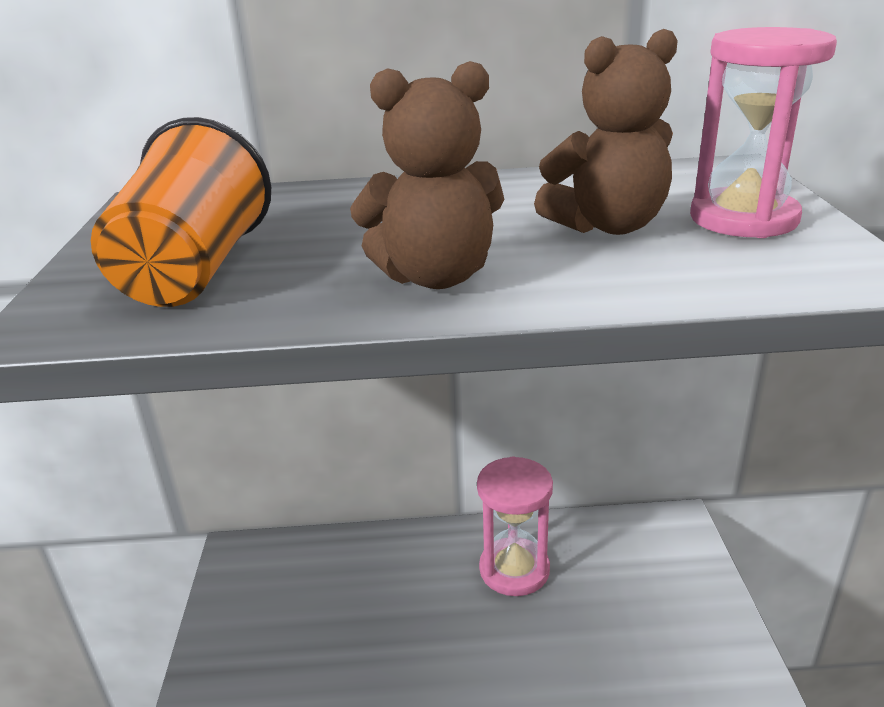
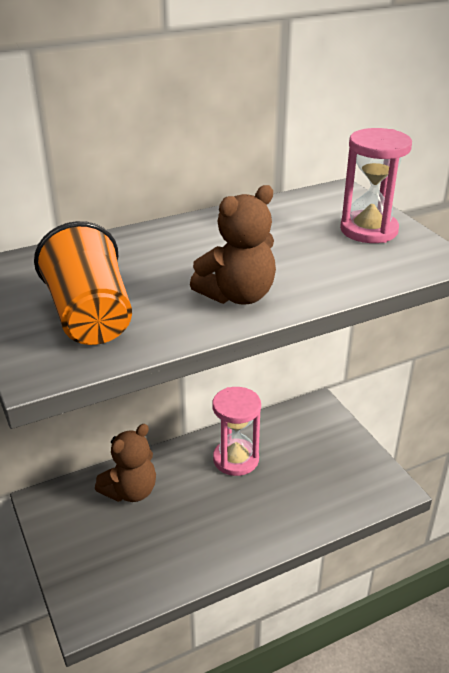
camera: 25 degrees left, 5 degrees up
brown teddy bear [534,29,678,235] -> brown teddy bear moved to [95,424,156,502]

